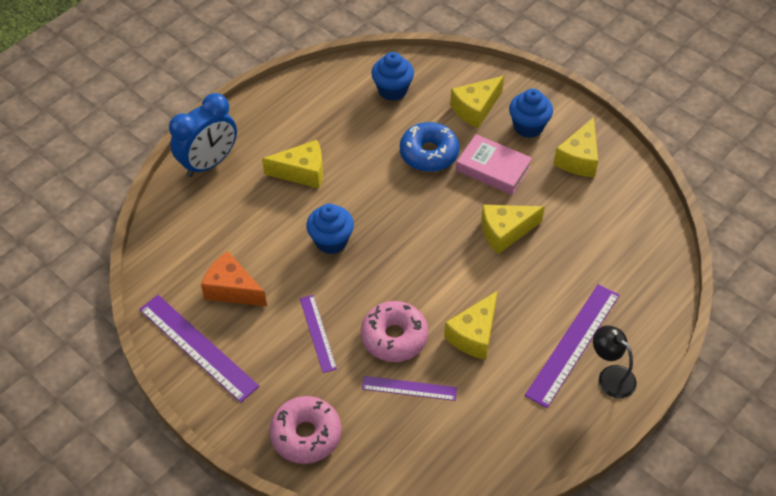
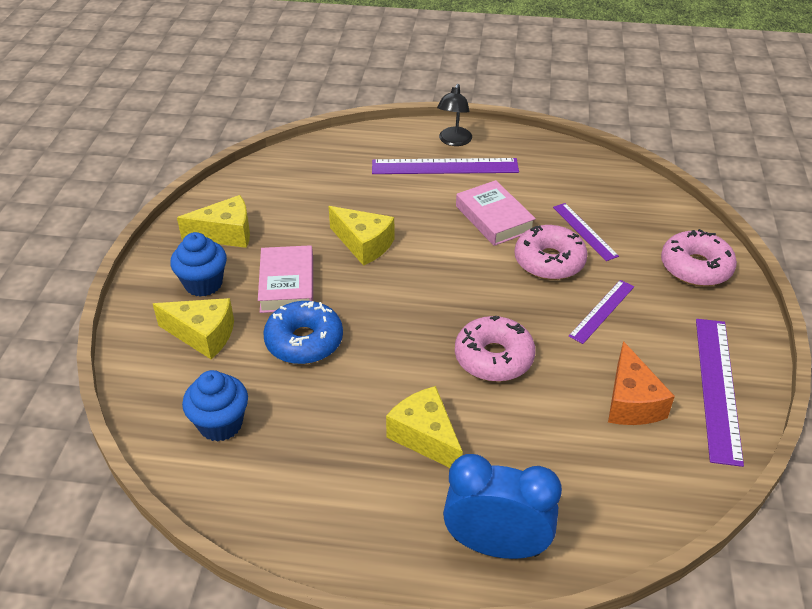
camera: 125 degrees left, 10 degrees down
blue cupcake [306,204,354,254] -> pink donut [455,316,536,382]
yellow cheese [444,291,497,360] -> pink book [456,180,536,246]

